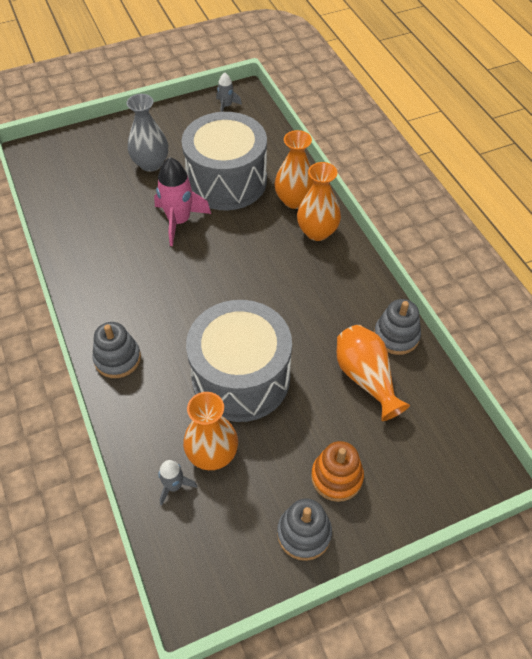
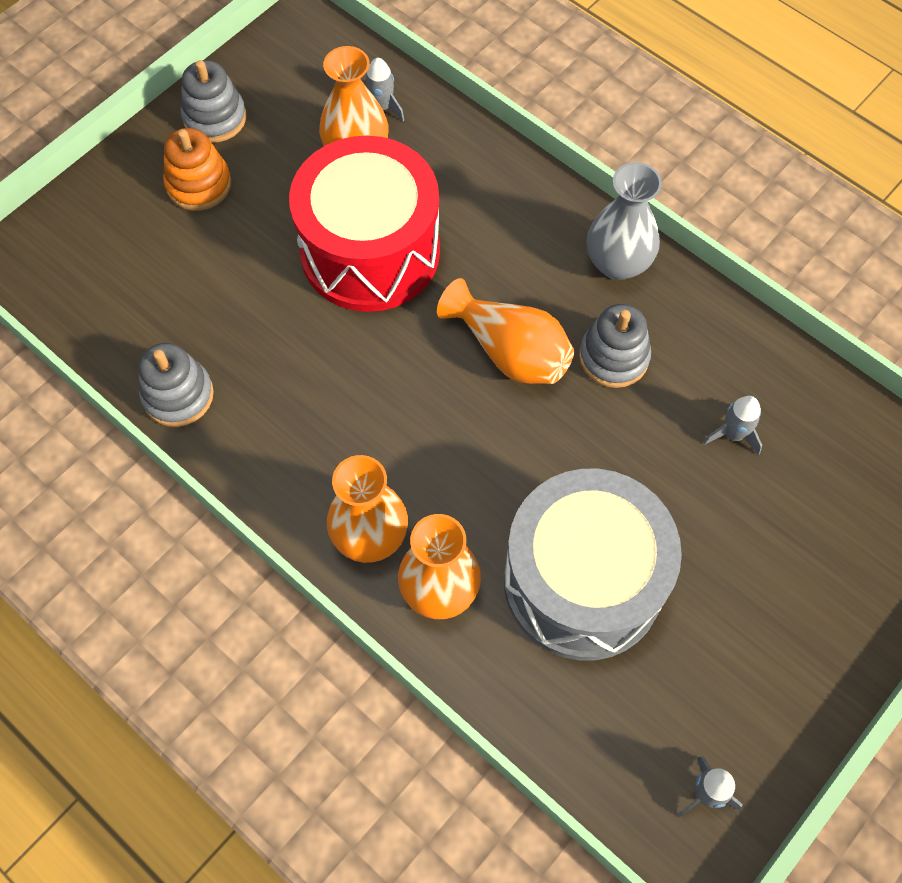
camera: 155 degrees right, 10 degrees up
grey stacking toy [92,322,141,378] -> grey stacking toy moved to [579,304,651,388]
grey vase [127,94,168,172] -> grey vase moved to [587,162,662,280]
pink rocket [154,157,211,246] -> none
grey drum [186,300,292,422] -> red drum [289,136,440,312]
orange vase [337,325,410,421] -> orange vase moved to [437,278,574,384]
none -> grey rocket [704,396,762,455]

